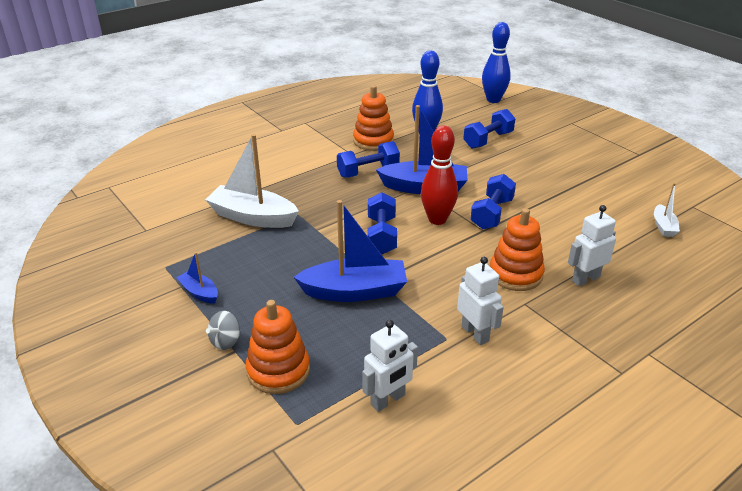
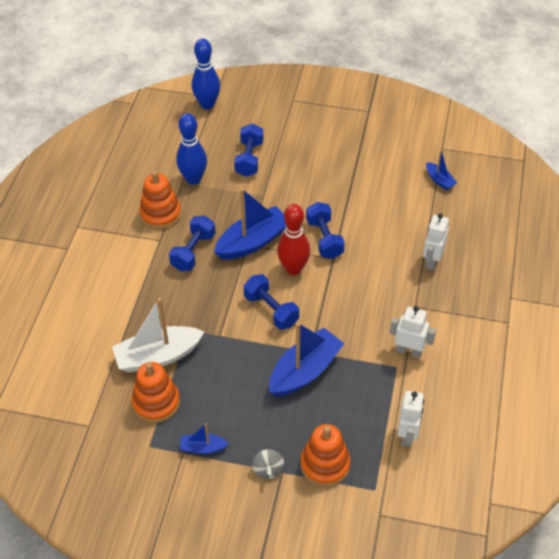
camera: 40 degrees left, 15 degrees up
orange stacking toy [490,208,545,291] -> orange stacking toy moved to [131,362,180,423]
white boat [654,183,680,237] -> blue boat [426,149,457,190]

